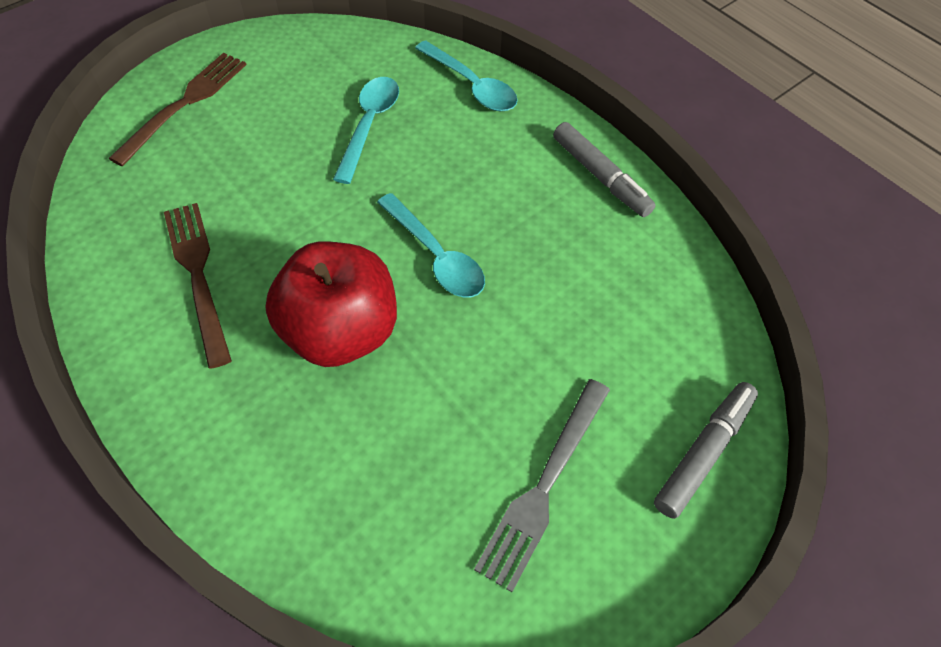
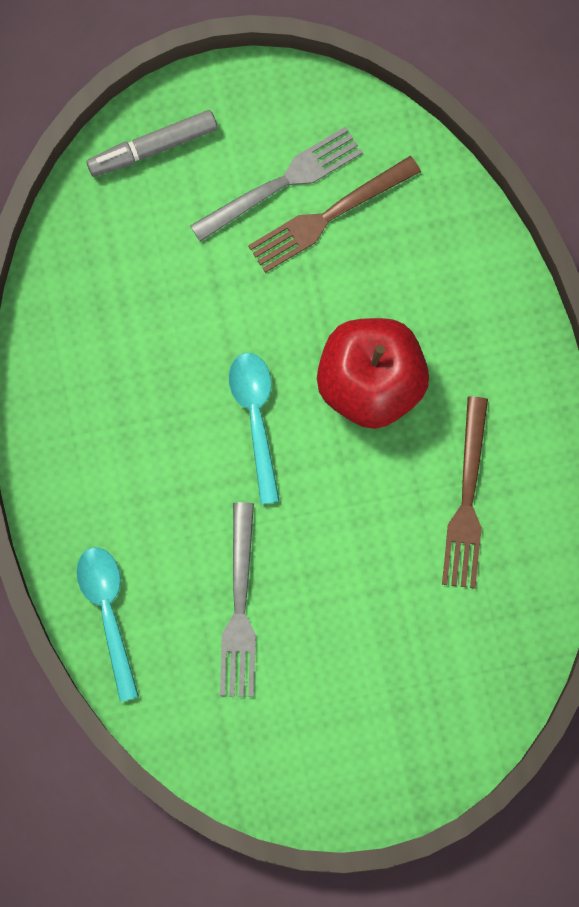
camera: 150 degrees left, 20 degrees up
brown fork [108,53,247,167] -> brown fork moved to [248,156,421,273]
turquoise spoon [333,77,399,184] -> grey fork [220,502,256,697]
grey marker [553,122,655,217] -> none

